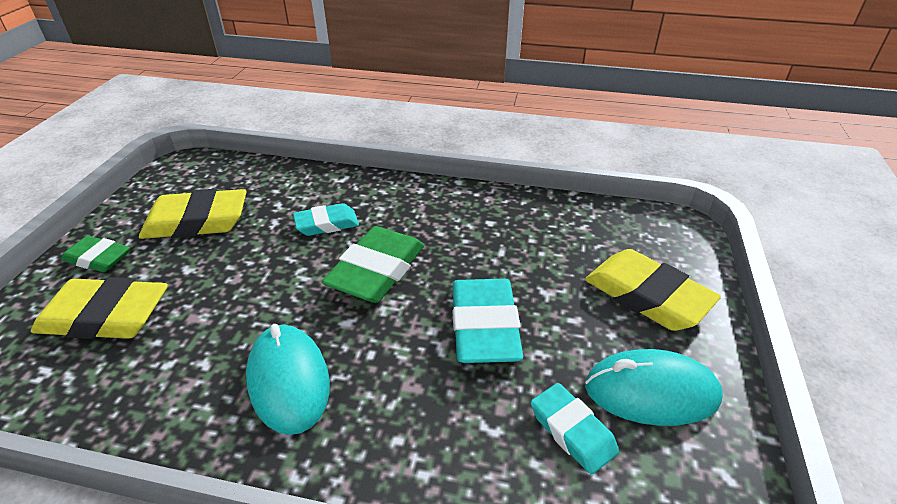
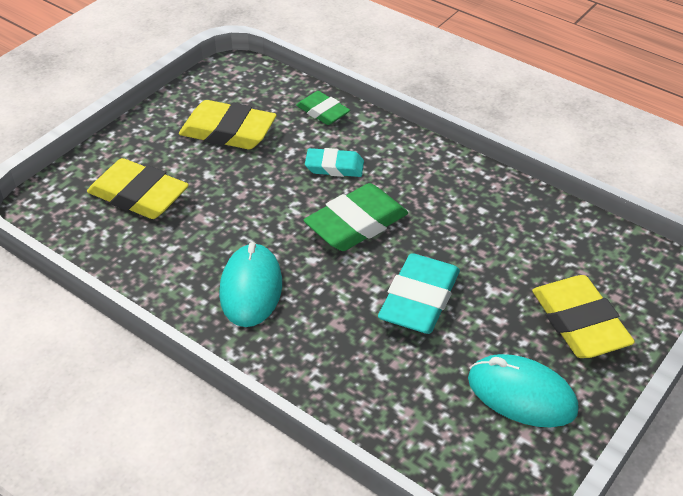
camera: 25 degrees right, 5 degrees up
green eraser [61,236,130,272] -> green eraser moved to [296,91,350,125]
turquoise eraser [531,383,619,475] -> none

